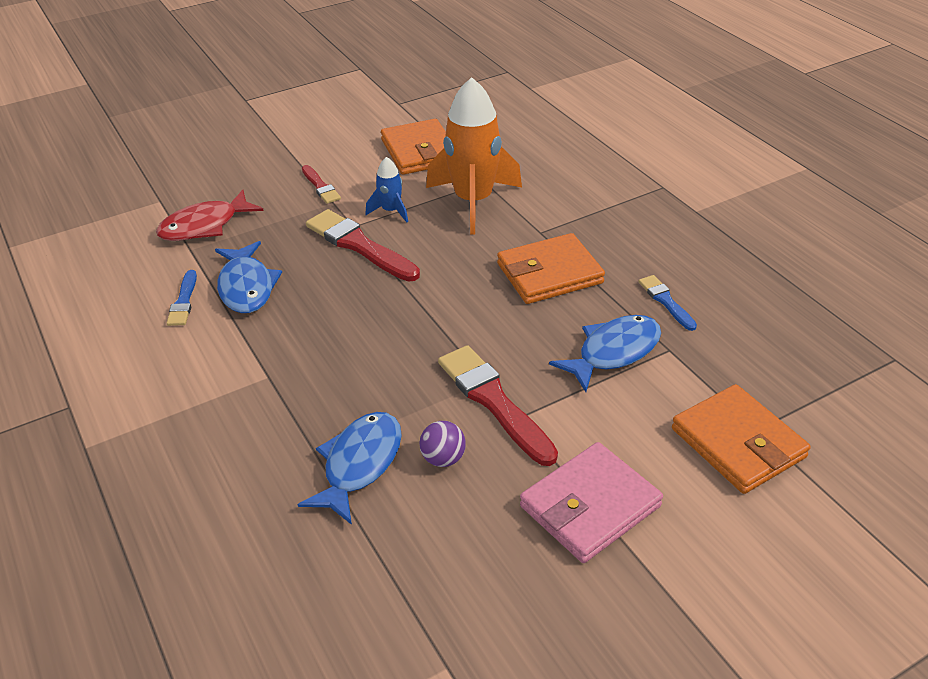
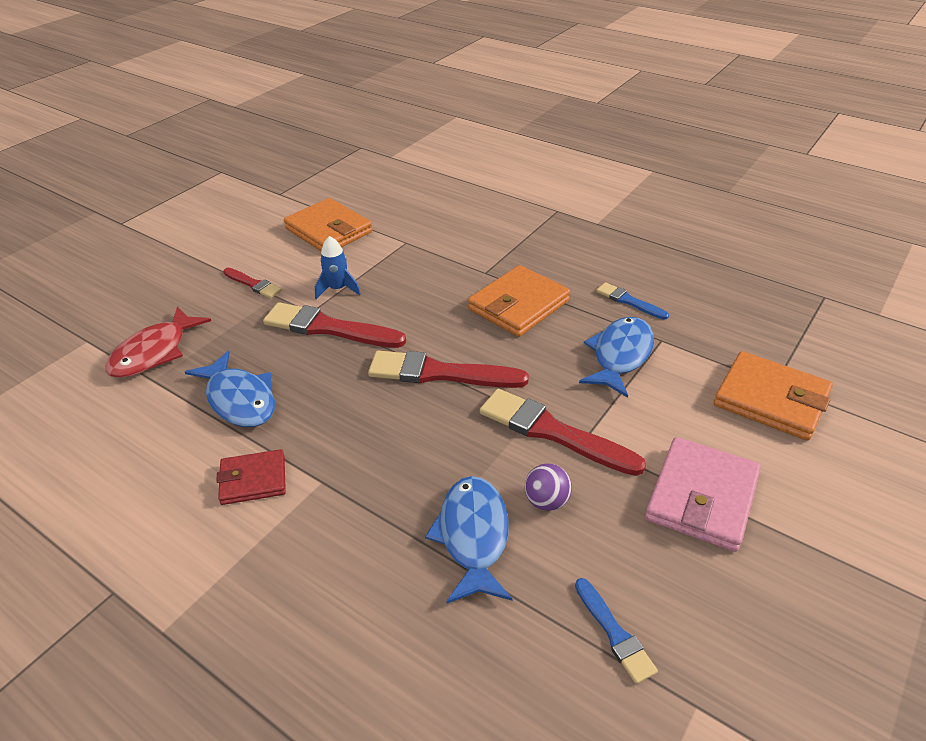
camera: 25 degrees left, 0 degrees up
blue brush [167,270,197,326] -> blue brush moved to [575,578,658,684]
orange rocket [426,77,522,235] -> none
none -> red wallet [216,449,286,505]
none -> red brush [368,351,529,388]

